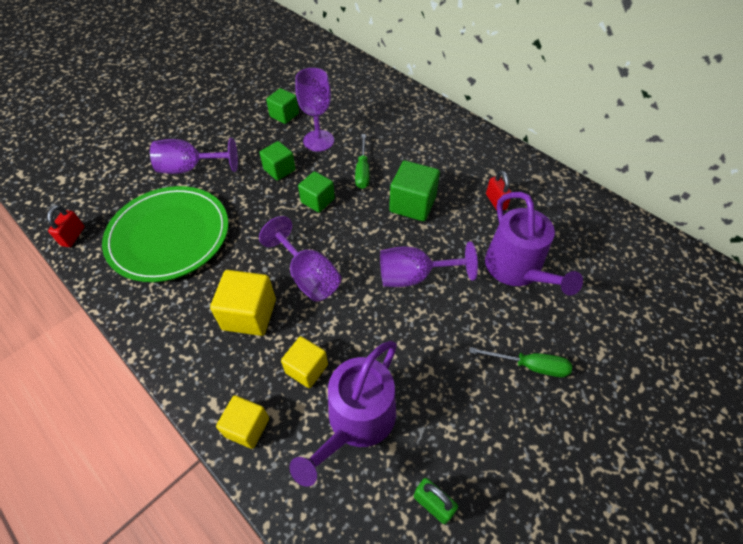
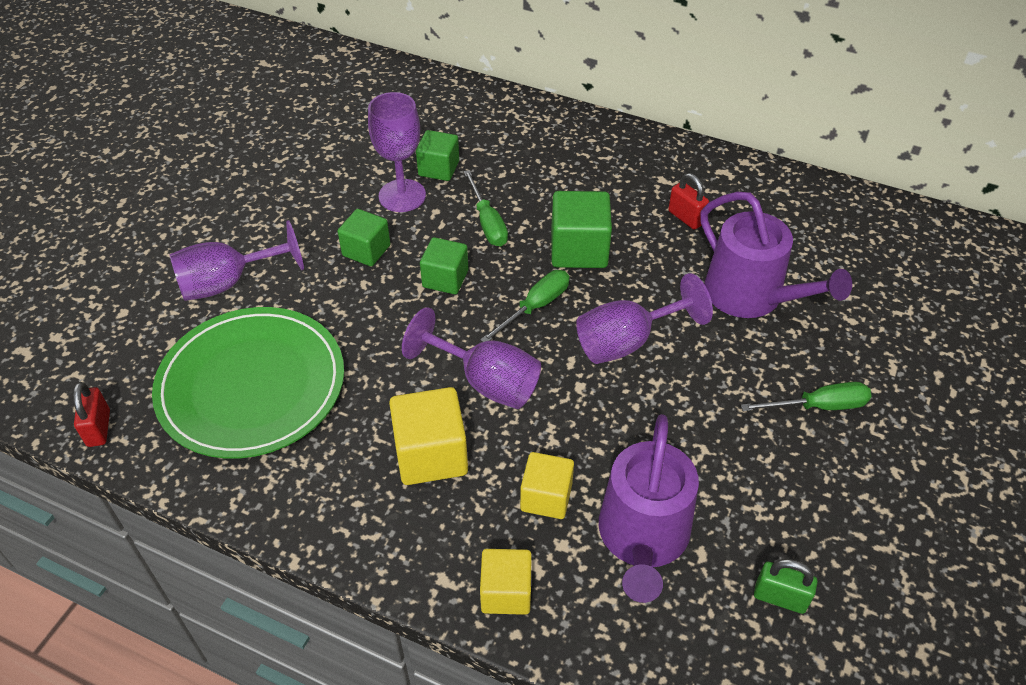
camera: 20 degrees left, 5 degrees down
green cube [266,88,299,124] -> green cube moved to [416,130,459,181]
none -> green screwdriver [480,270,570,342]

